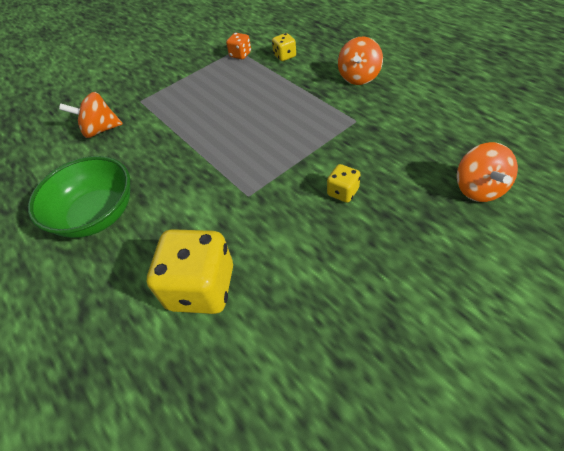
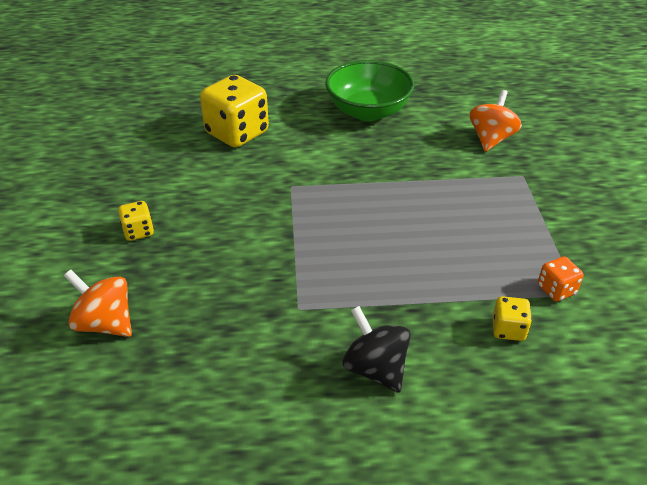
camera: 120 degrees right, 10 degrees down
yellow dice [327,164,361,203] -> yellow dice moved to [118,201,154,241]
orange spinning top [338,37,383,85] -> black spinning top [342,306,411,393]

